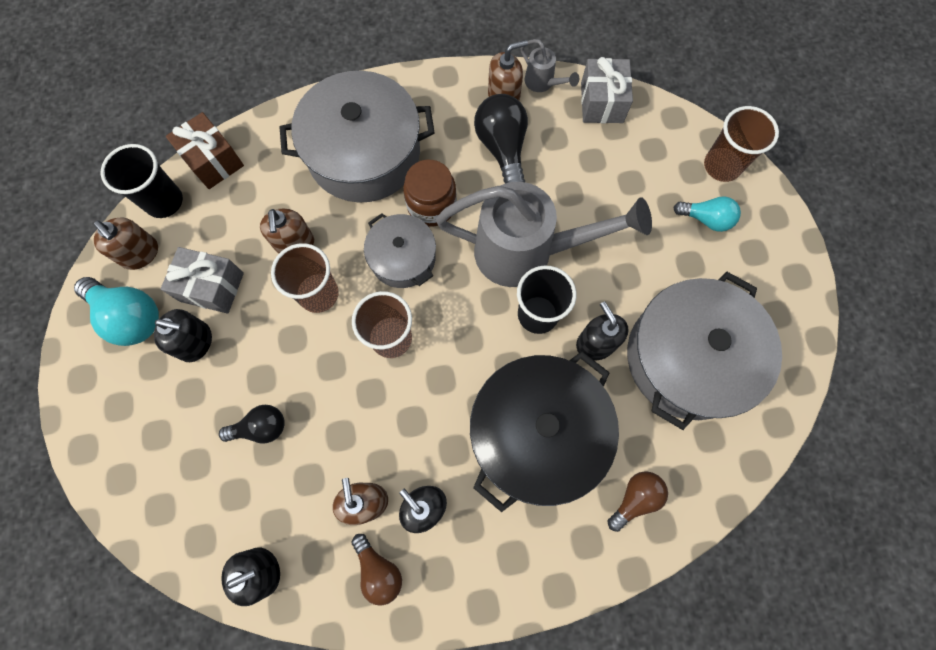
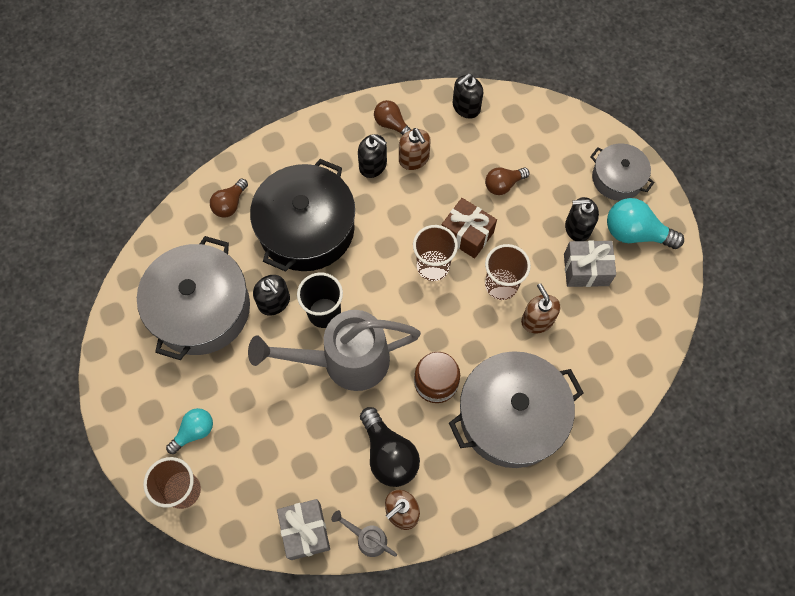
camera: 165 degrees right, 5 degrees down
brown soap dispenser [94,218,158,270] -> none
black cup [101,144,183,218] -> none
brown gift [166,112,244,189] -> brown gift moved to [442,198,497,258]
black light bulb [219,405,285,444] -> brown light bulb [485,167,529,195]
grey pot [364,213,436,288] -> grey pot moved to [590,143,655,201]
turquoise light bulb [673,196,741,232] -> turquoise light bulb turned 135 degrees clockwise [166,408,213,454]

